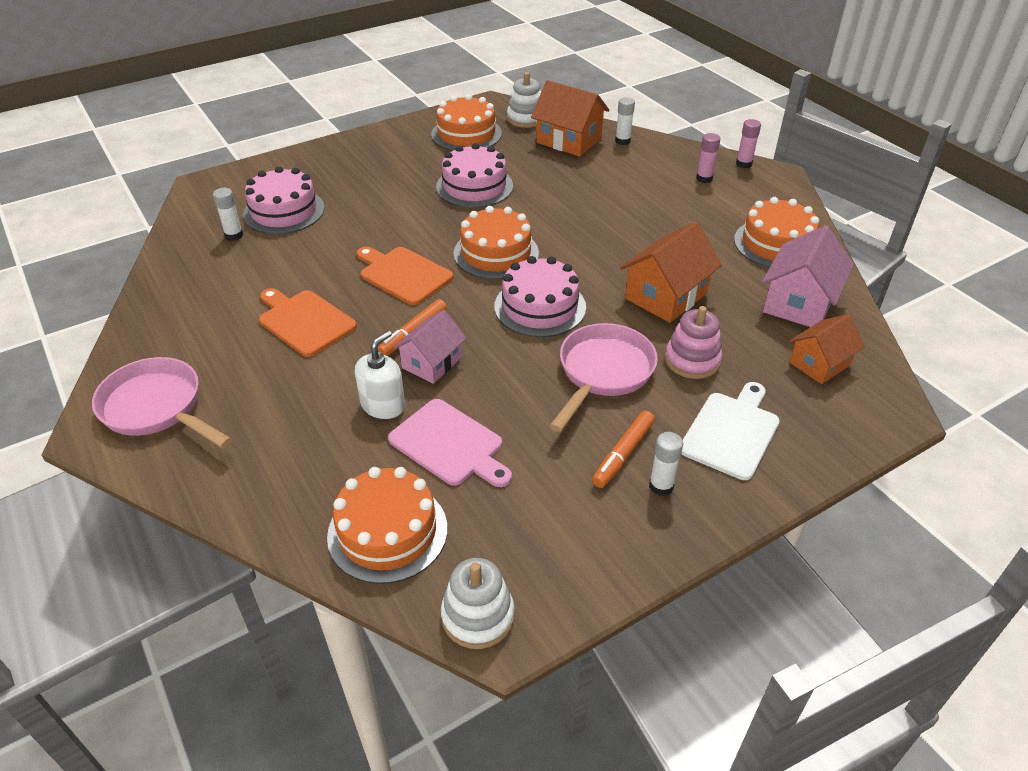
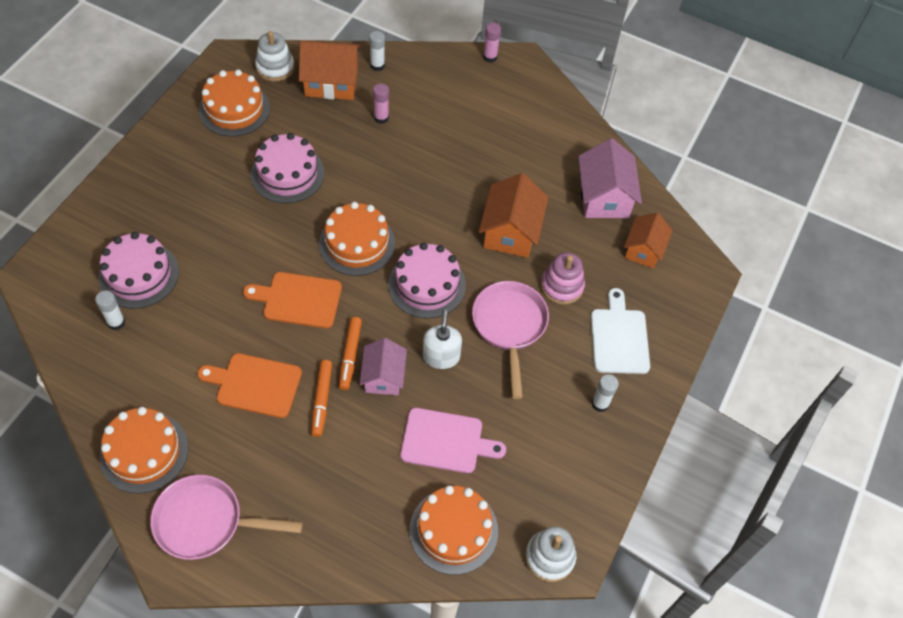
camera: 35 degrees left, 15 degrees up
white soap dispenser [355,330,405,419] -> white soap dispenser moved to [423,309,462,369]
orange marker [592,411,655,488] -> orange marker moved to [311,360,332,437]
pink glue stick [696,133,720,183] -> pink glue stick moved to [373,83,389,124]
orange cake [734,197,819,268] -> orange cake moved to [100,407,188,494]

